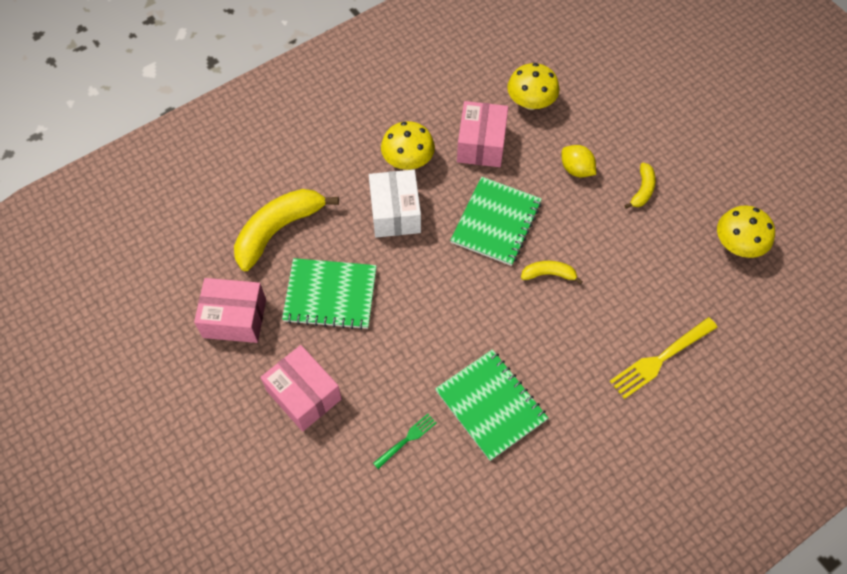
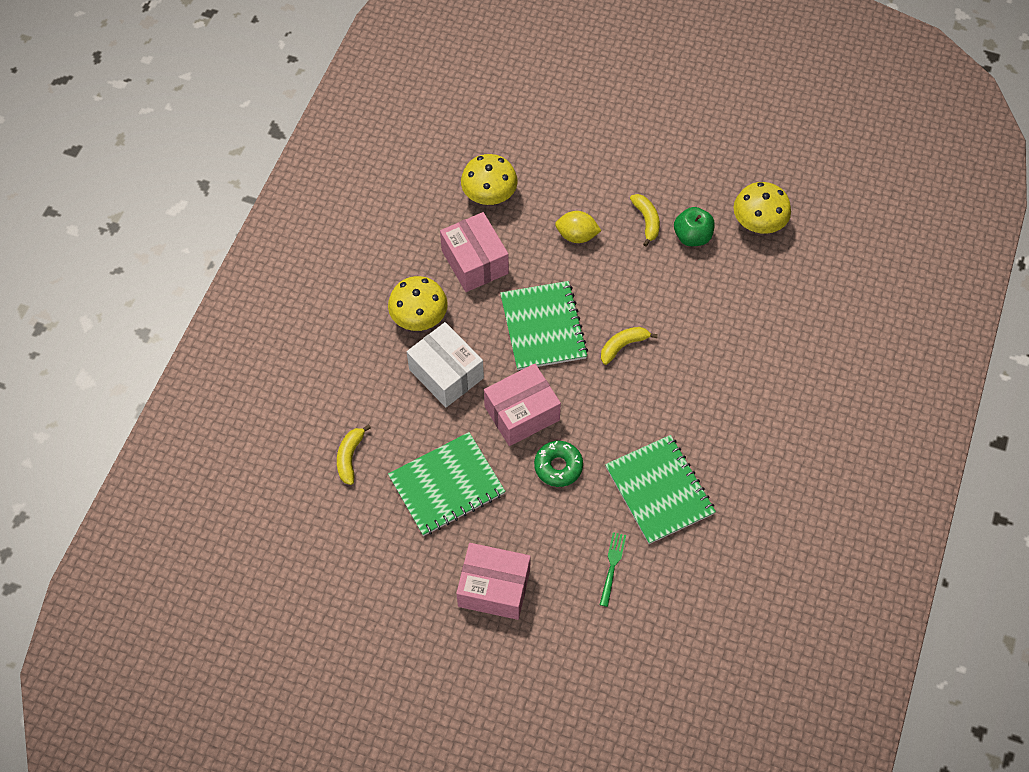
camera: 35 degrees left, 0 degrees up
pink box [194,278,266,343] -> pink box moved to [484,364,561,446]
yellow banana [234,189,339,271] -> yellow banana [337,424,371,485], size x0.49
green notebook [435,349,548,461] -> green notebook turned 45 degrees clockwise [605,435,716,544]
yellow fork [610,317,718,399] -> none
none -> green donut [534,441,583,487]
none -> green apple [674,207,715,246]

